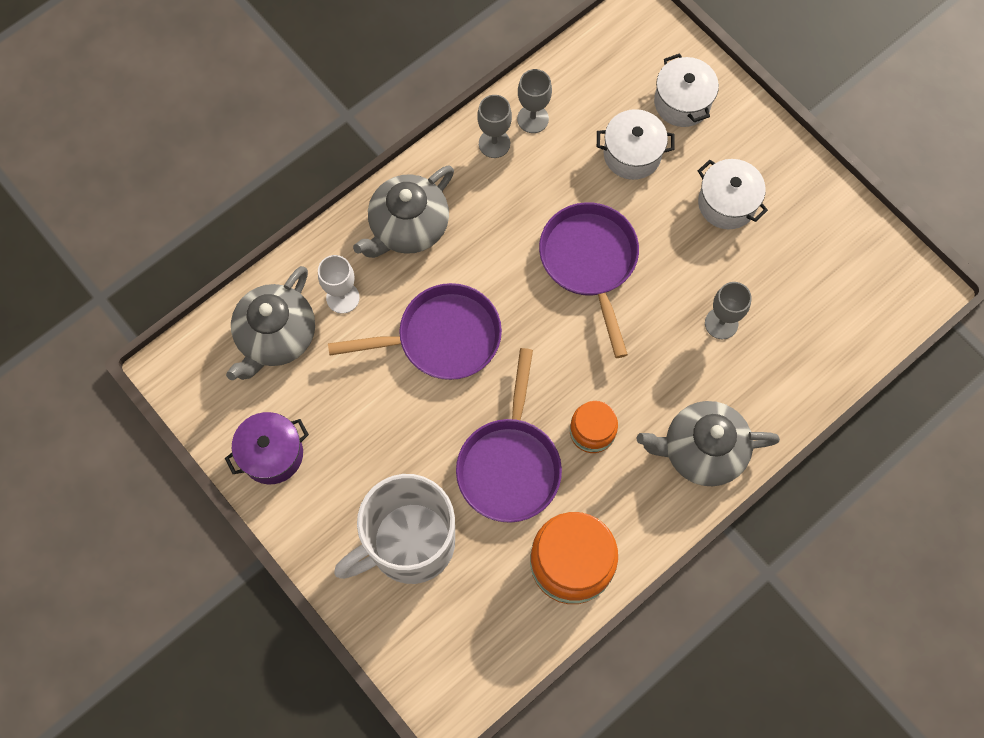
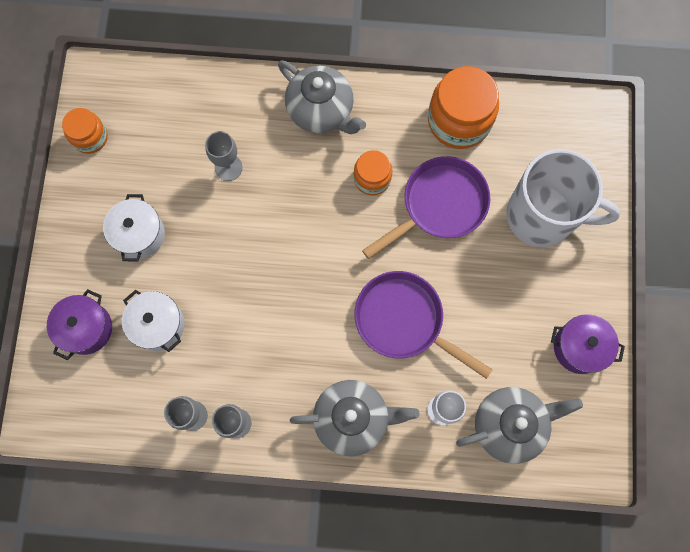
camera: 135 degrees left, 5 degrees up
purple pan [539,202,639,358] -> none
white pot [654,53,719,127] -> purple pot [47,289,112,360]
none -> orange jar [62,108,108,154]

